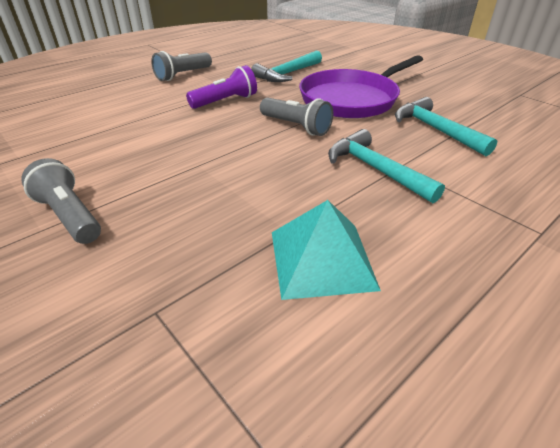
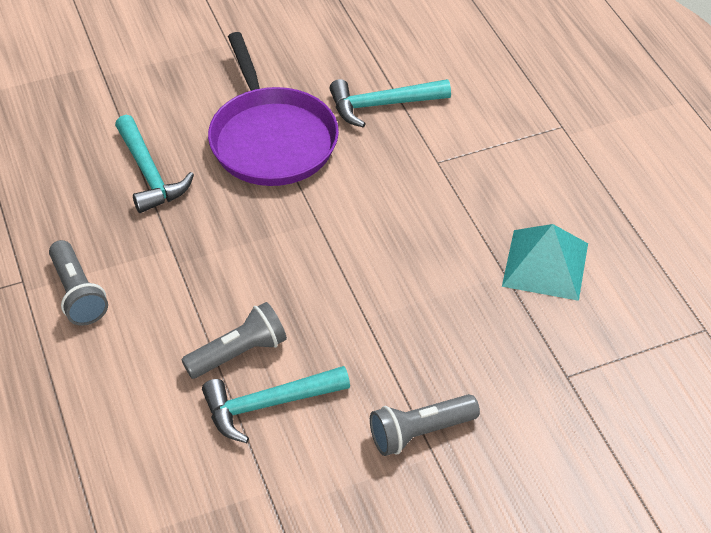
camera: 70 degrees left, 10 degrees up
purple flashlight [186,65,257,109] -> none
grey flashlight [260,98,333,136] -> grey flashlight moved to [181,302,287,379]
turquoise hammer [328,129,445,203] -> turquoise hammer moved to [202,366,350,443]

